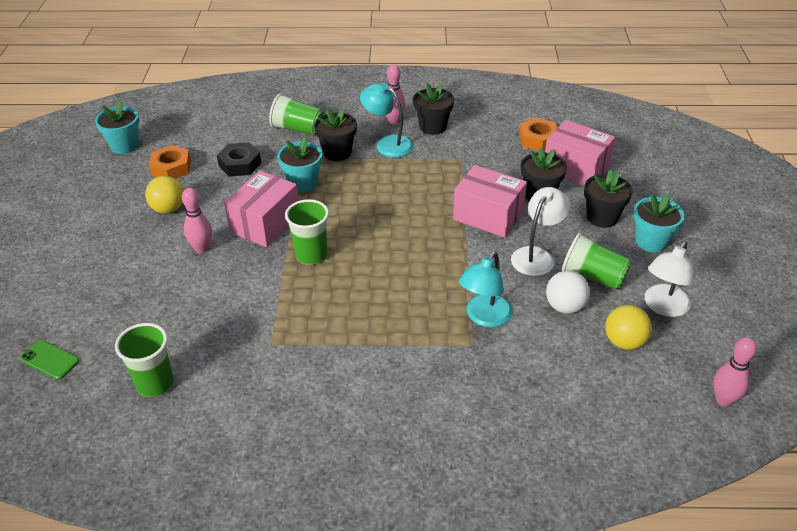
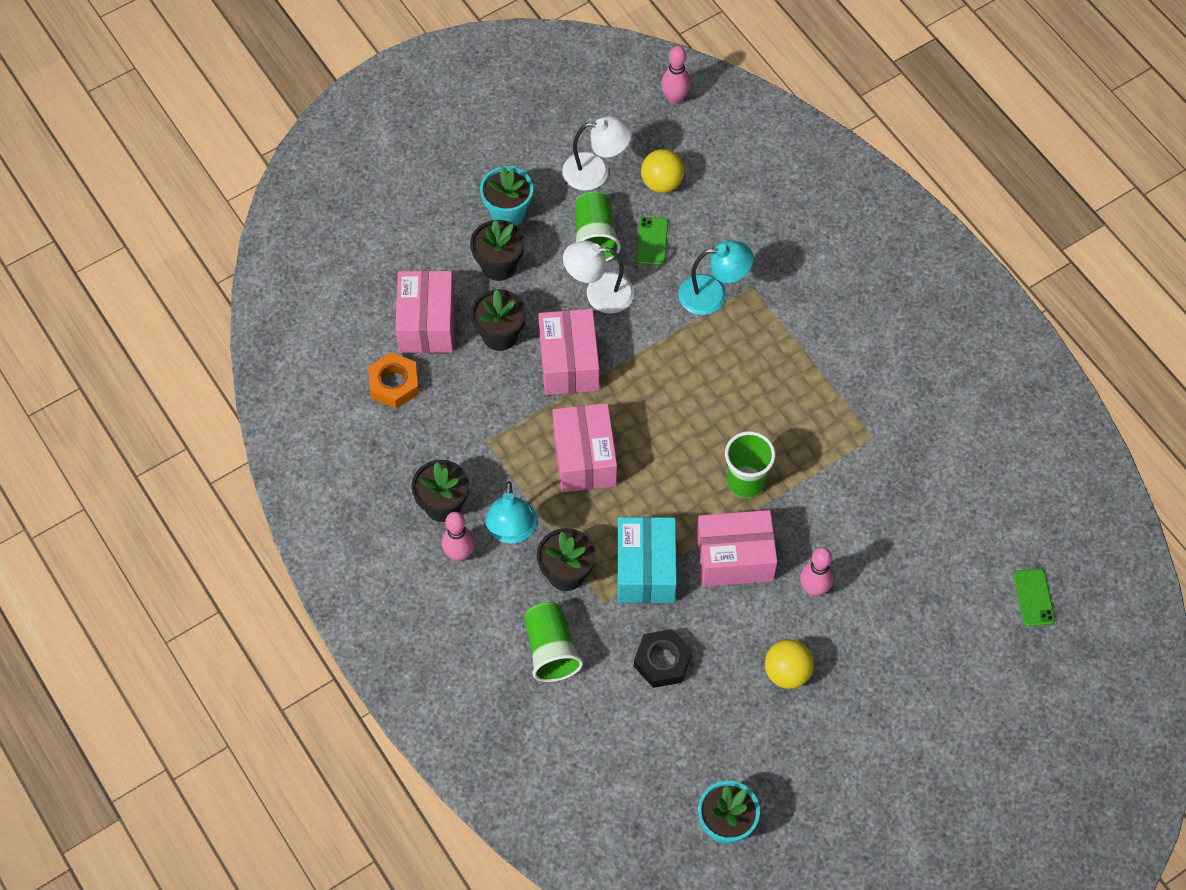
camera: 125 degrees left, 20 degrees up
green cup [115,323,174,397] -> none
orange nut [149,145,191,179] -> none
turquoise flower pot [278,137,322,192] -> turquoise box [617,517,677,603]
white ball [546,271,590,314] -> green phone [636,217,668,266]
none -> pink box [553,403,617,492]

